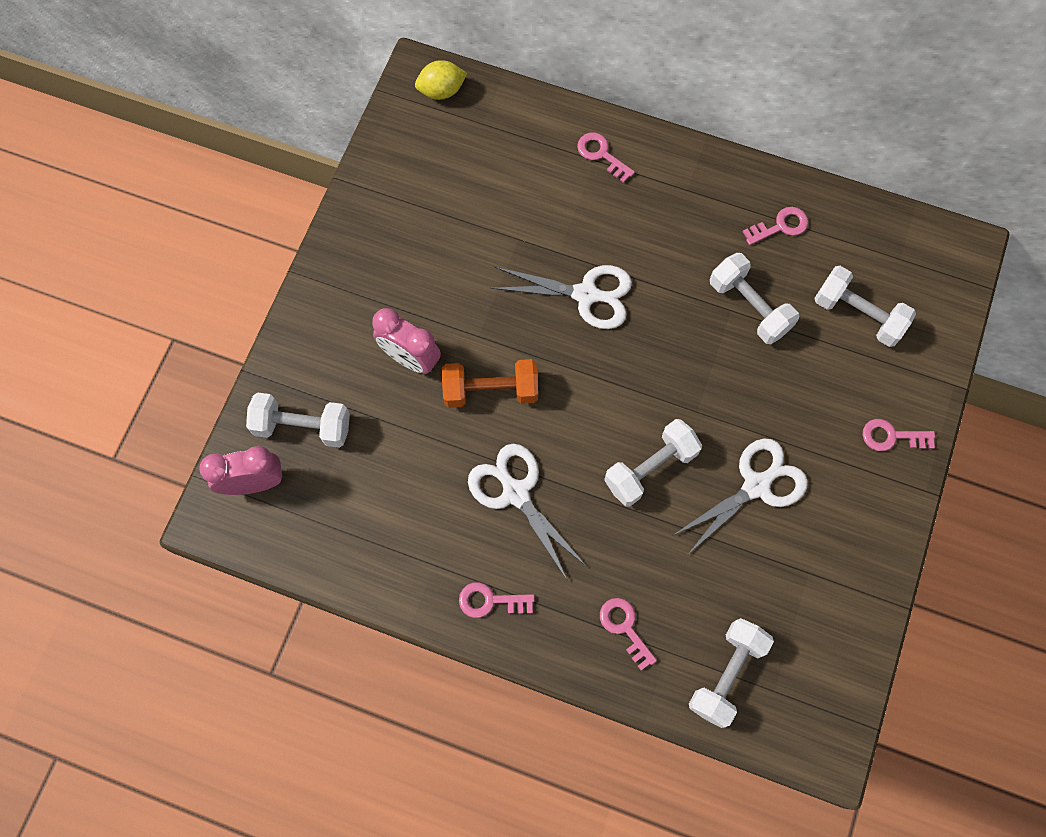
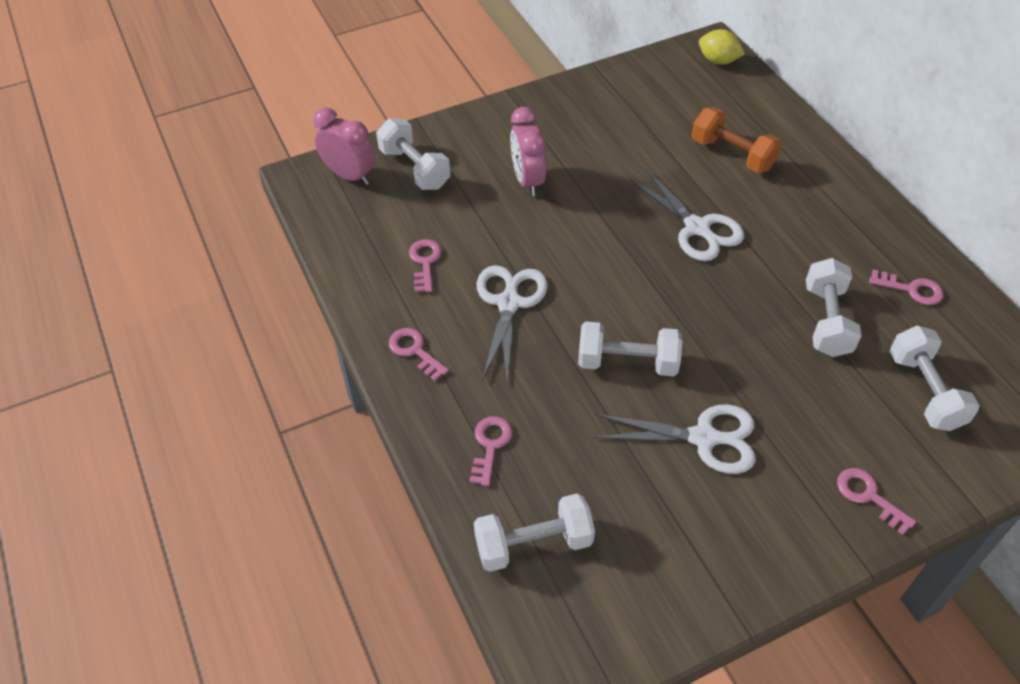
camera: 45 degrees right, 20 degrees down
orange dumbbell [442,359,538,408] -> orange dumbbell moved to [692,107,782,173]
pink key [577,133,635,183] -> pink key moved to [409,239,442,292]

